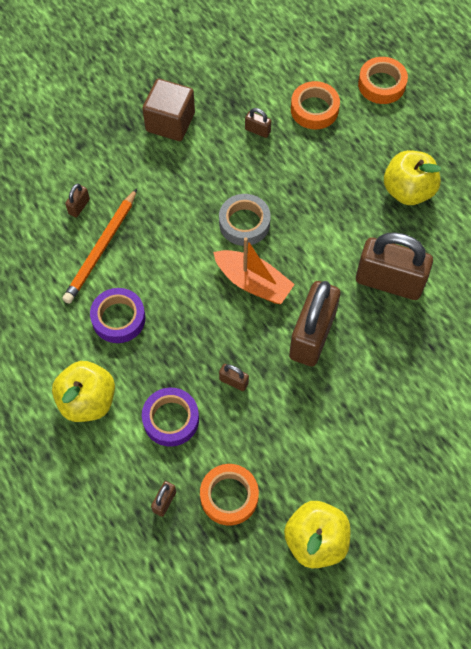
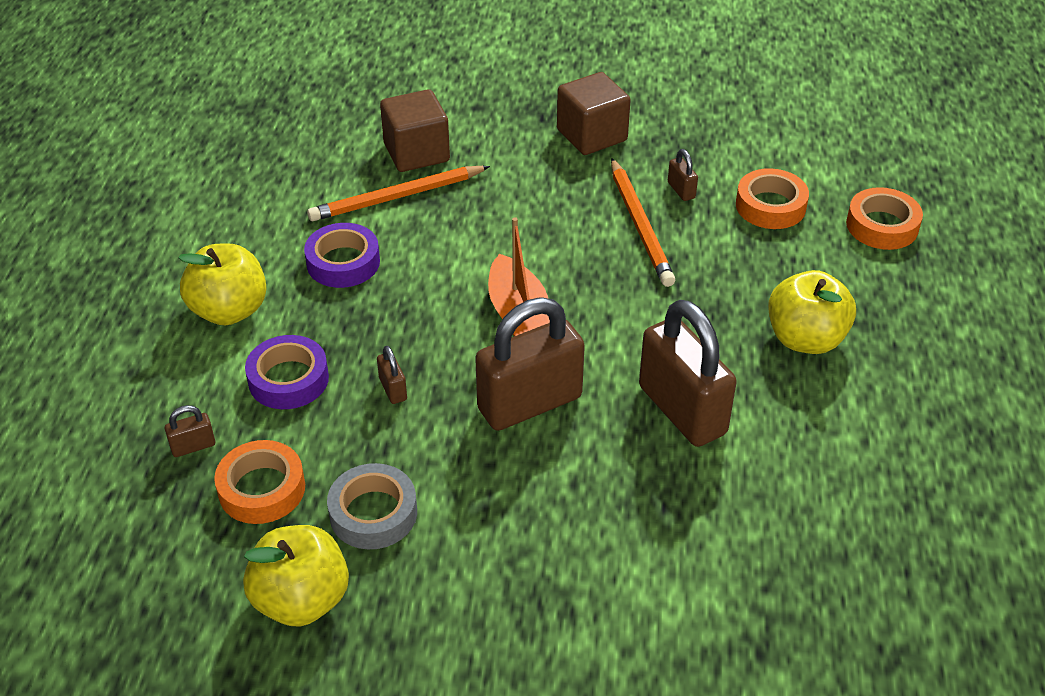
camera: 40 degrees right, 20 degrees down
brown padlock [65,184,90,218] -> brown cube [380,89,450,172]
grey tape [219,194,271,246] -> grey tape moved to [327,463,417,549]
none -> orange pencil [611,158,675,287]

